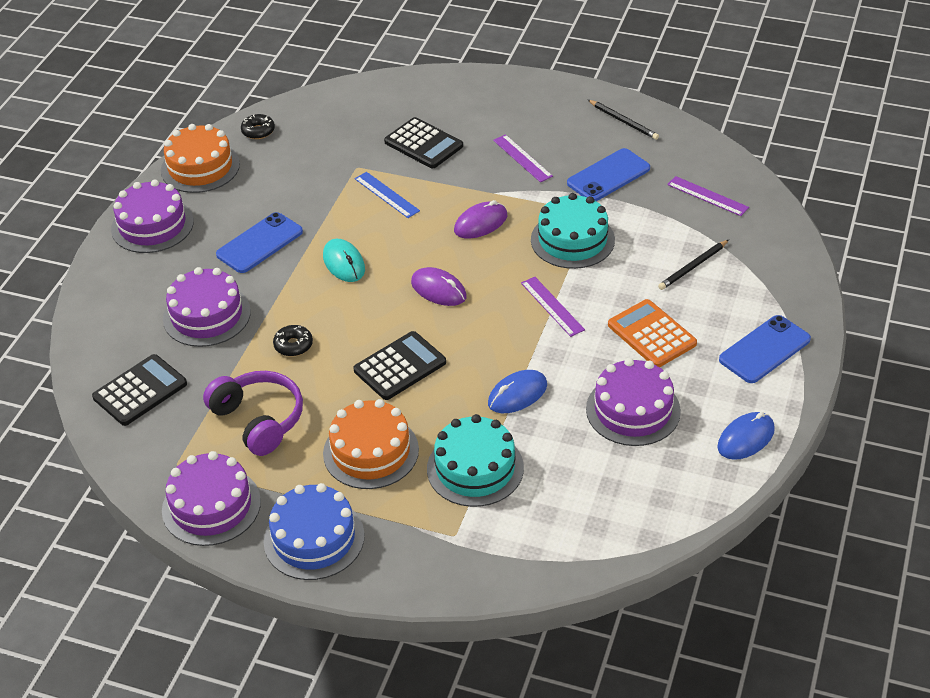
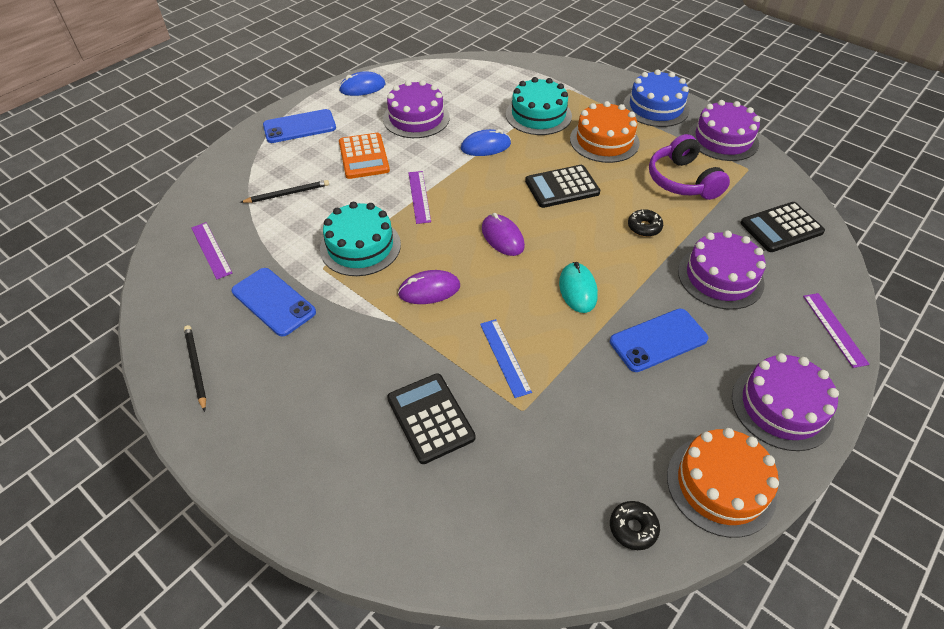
camera: 160 degrees left, 5 degrees up
purple ruler [493,134,553,182] -> purple ruler moved to [803,293,870,368]
blue phone [567,148,650,201] -> blue phone turned 60 degrees clockwise [231,268,316,337]

